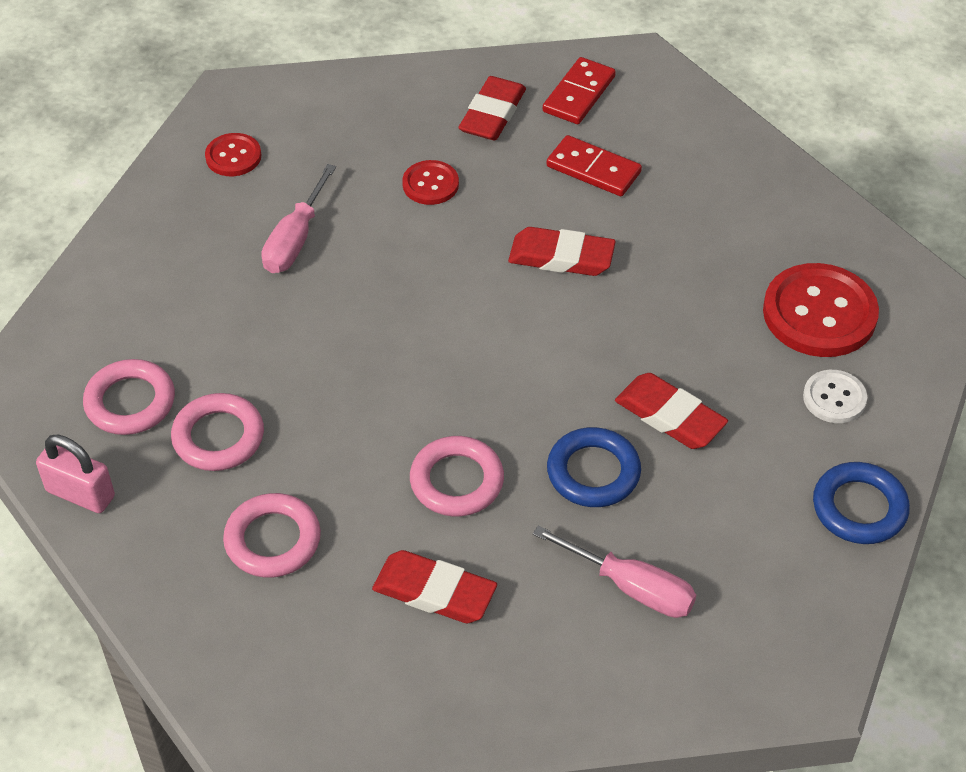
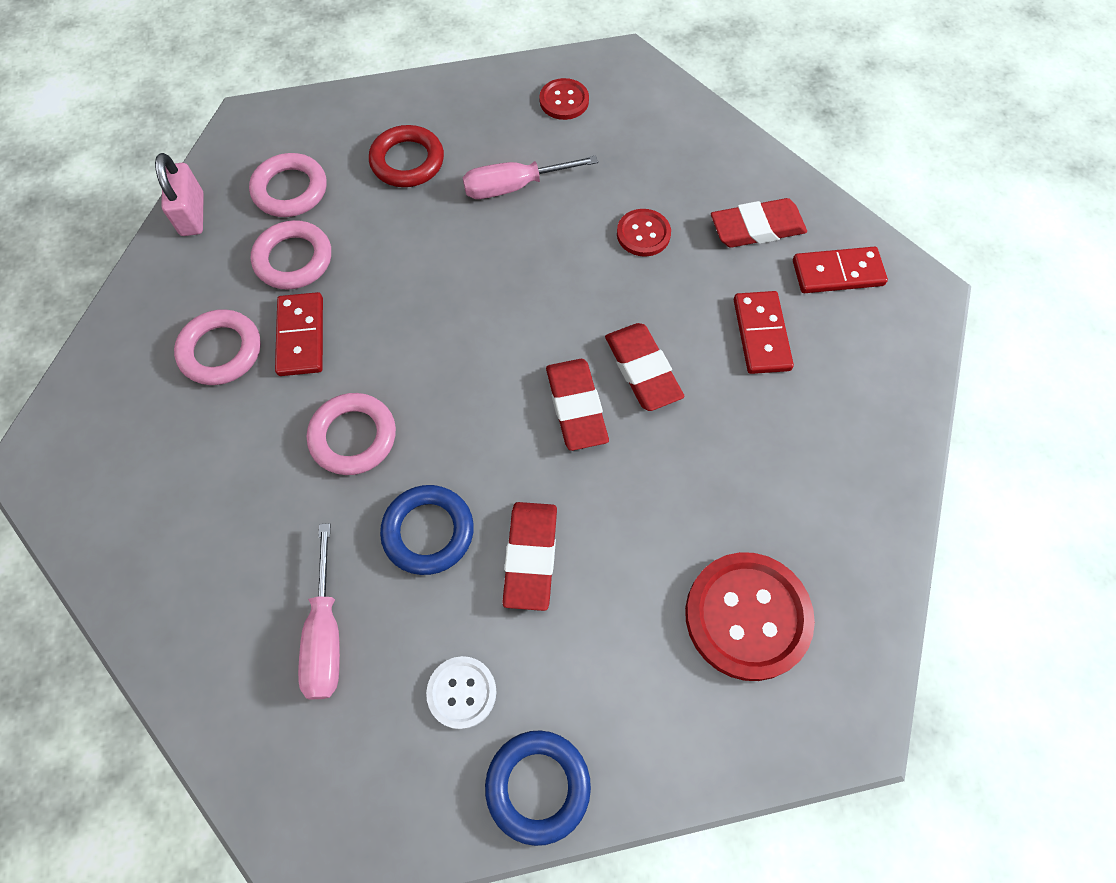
camera: 55 degrees right, 15 degrees up
red eraser [372,550,497,623] -> red eraser moved to [546,359,609,451]
white button [803,370,867,423] -> white button moved to [426,656,496,729]
none -> red domino [275,292,323,376]
none -> red ring [369,125,444,187]

